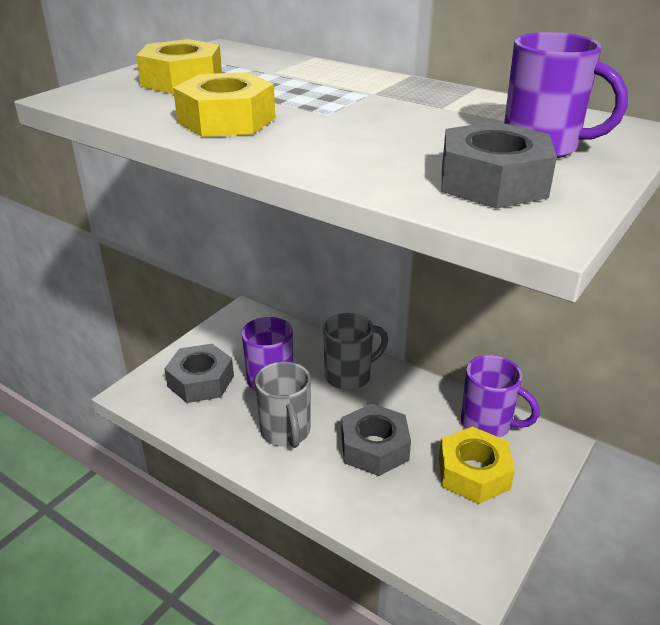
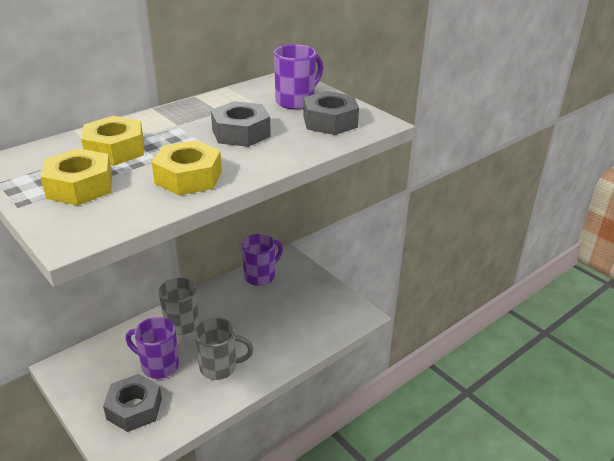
camera: 75 degrees left, 0 degrees up
grey nut [342,403,411,476] -> grey nut moved to [211,101,271,147]
yellow nut [439,426,515,504] -> yellow nut moved to [81,116,144,166]

